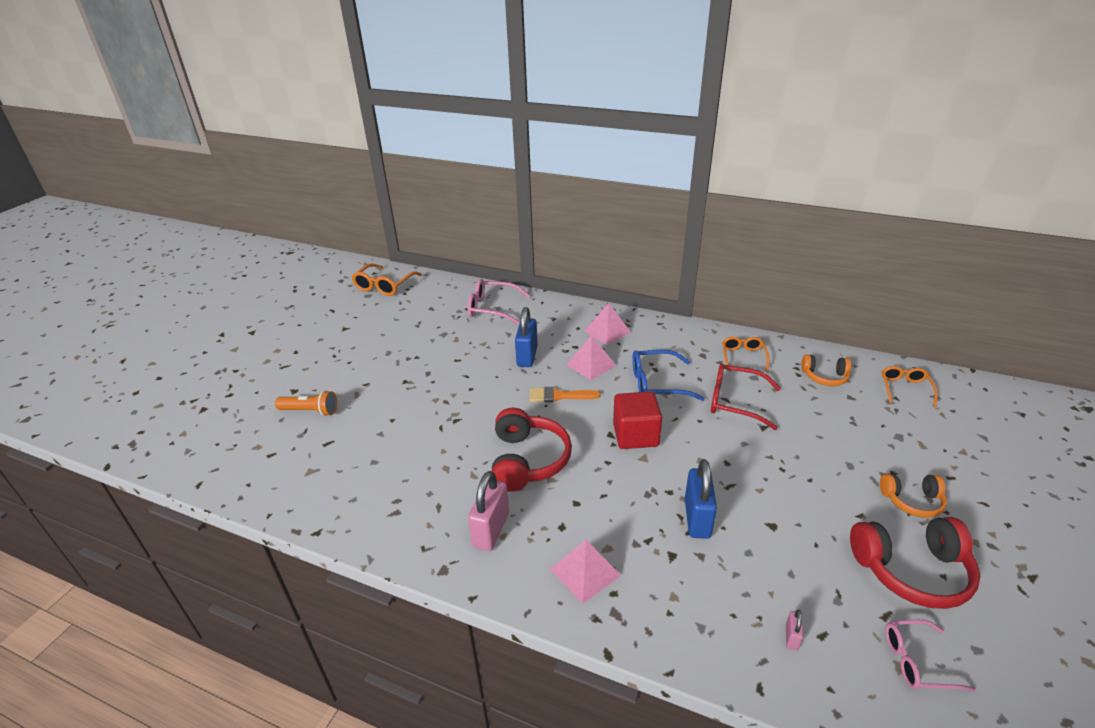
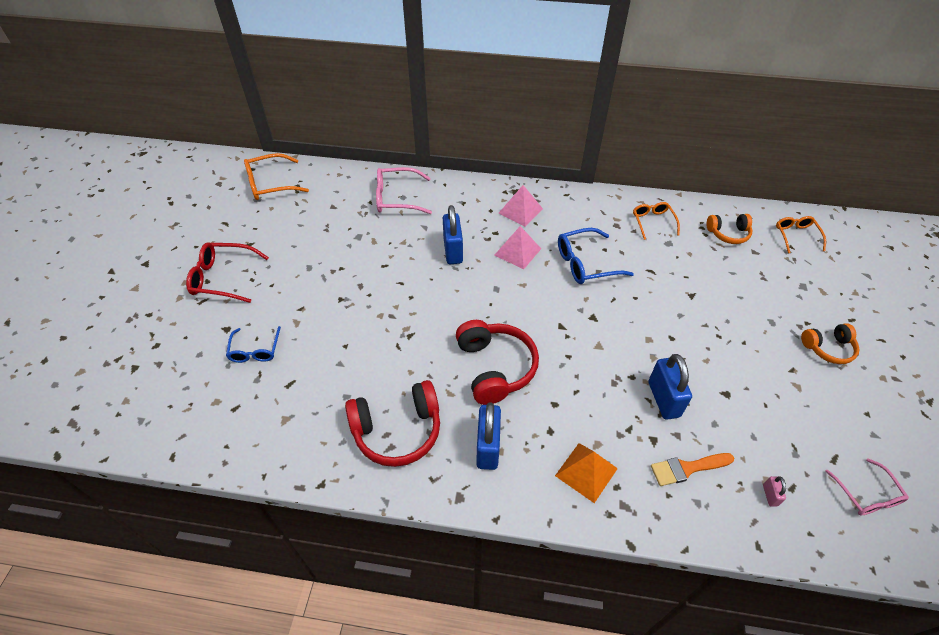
camera: 15 degrees left, 15 degrees up
orange flashlight [275,390,337,416] -> blue glasses [226,326,281,363]
orange glasses [352,263,421,296] -> orange glasses turned 60 degrees clockwise [244,153,309,200]
pink padlock [468,471,509,551] -> blue padlock [476,402,501,470]
orange brush [530,387,601,403] -> orange brush moved to [651,453,734,486]
pink pyramid [550,540,621,604] -> orange pyramid [555,443,618,503]
red cube [613,392,662,449] -> none
red glasses [711,363,781,430] -> red glasses moved to [186,242,269,303]
red headphones [850,517,980,609] -> red headphones moved to [345,380,440,467]
pink glasses [885,620,976,692] -> pink glasses turned 90 degrees counterclockwise [825,458,909,516]

